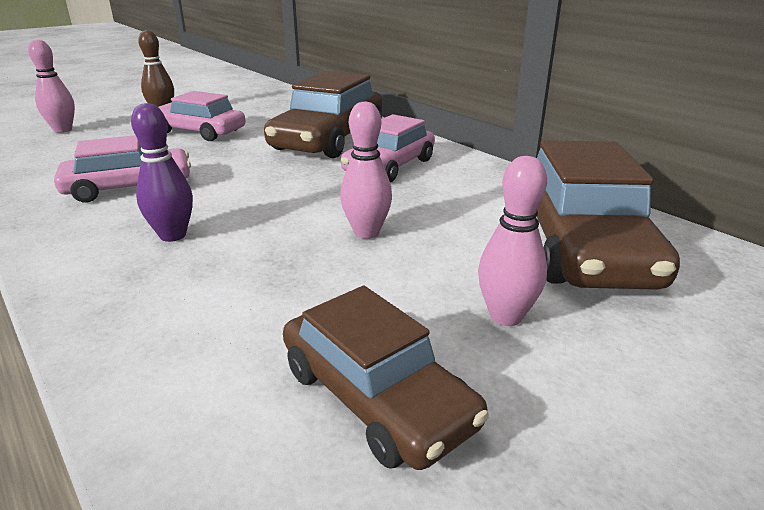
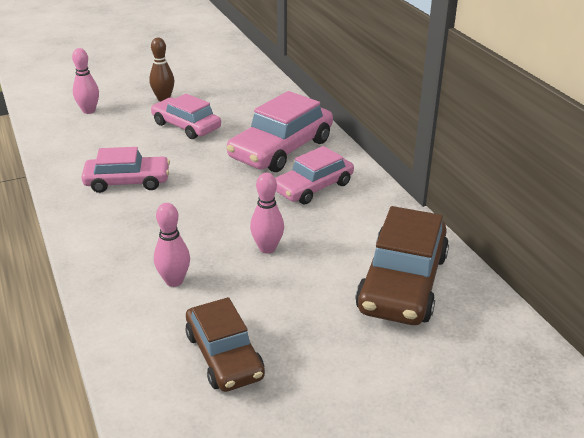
camera: 15 degrees right, 5 degrees up
purple bowling pin [131,103,193,242] -> none
brown car [264,71,383,158] -> pink car [227,91,333,172]
pink bowling pin [478,156,547,326] -> pink bowling pin moved to [154,203,190,287]

